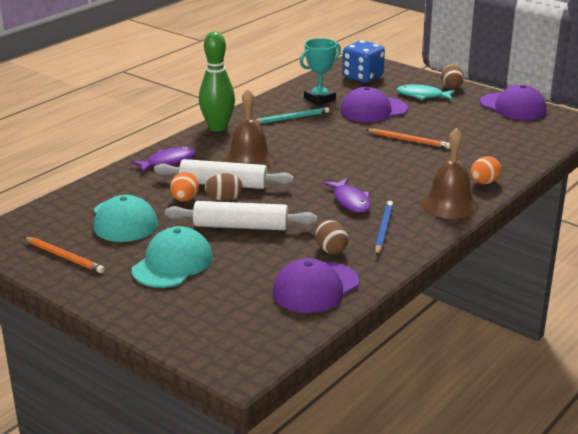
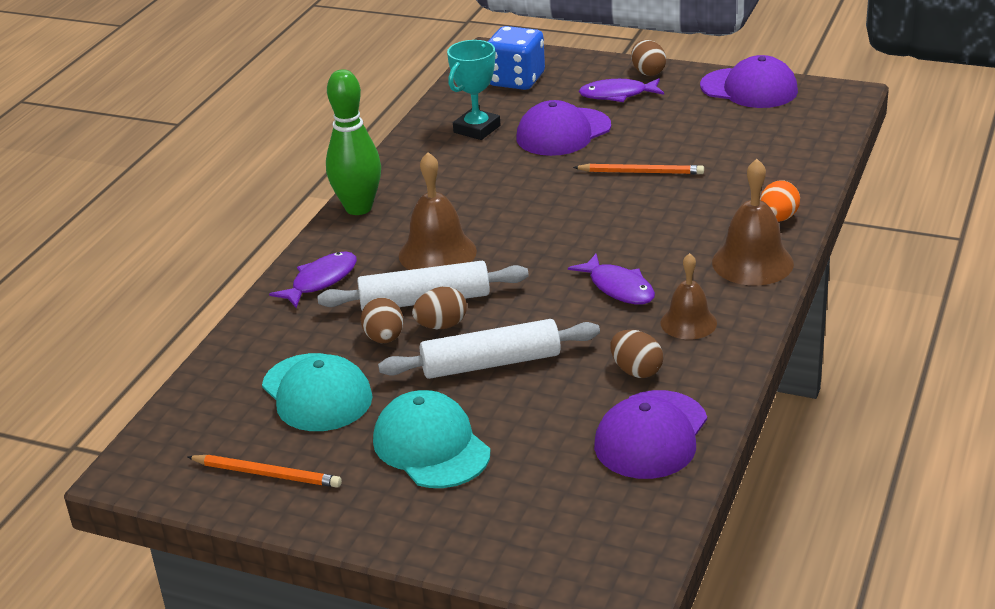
camera: 15 degrees left, 5 degrees up
turquoise cap [132,226,213,288] -> turquoise cap turned 45 degrees counterclockwise [373,390,490,488]
orange egg [170,172,199,202] -> brown egg [361,298,404,343]
turquoise pencil [256,107,329,124] -> none
blue pencil [375,201,393,256] -> brown bell [661,253,717,340]
turquoise fish [397,84,455,100] -> purple fish [579,78,664,102]

